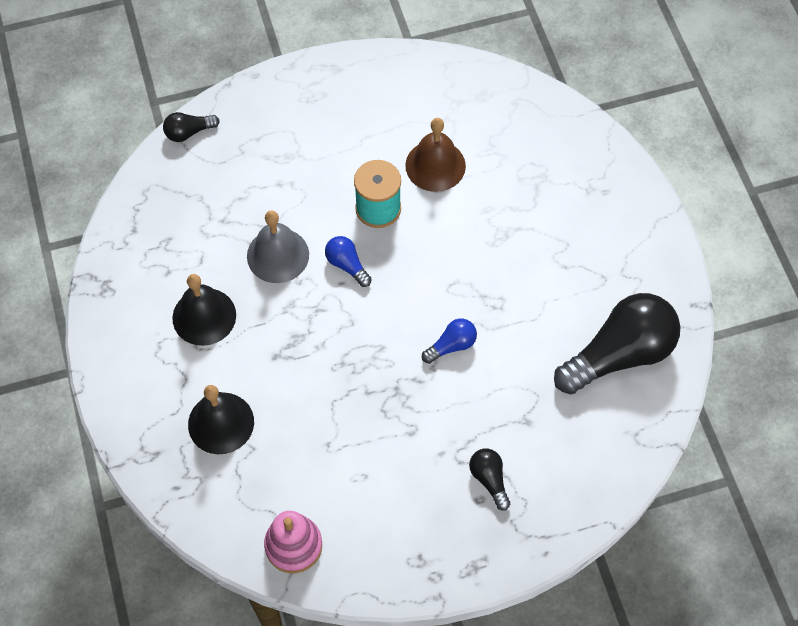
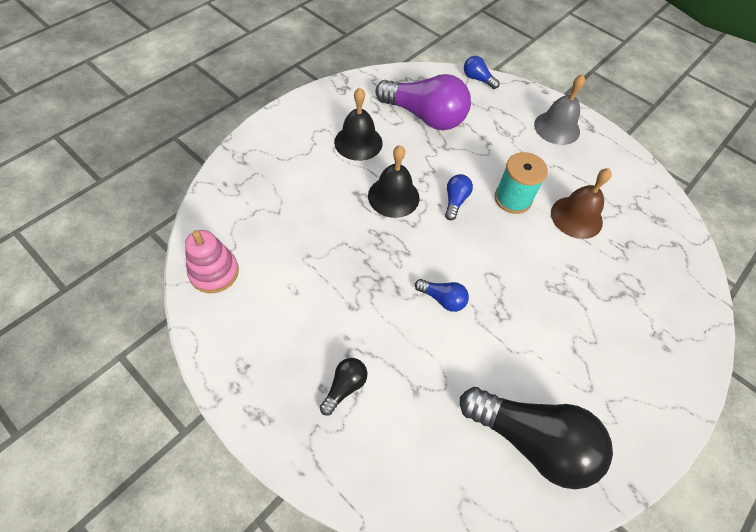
camera: 55 degrees right, 5 degrees down
black light bulb [163,112,220,142] -> blue light bulb [464,56,500,89]
black bell [188,385,254,454] -> black bell moved to [368,145,419,218]
grey bell [247,210,309,283] -> grey bell moved to [534,74,585,145]
none -> purple light bulb [375,74,471,130]

